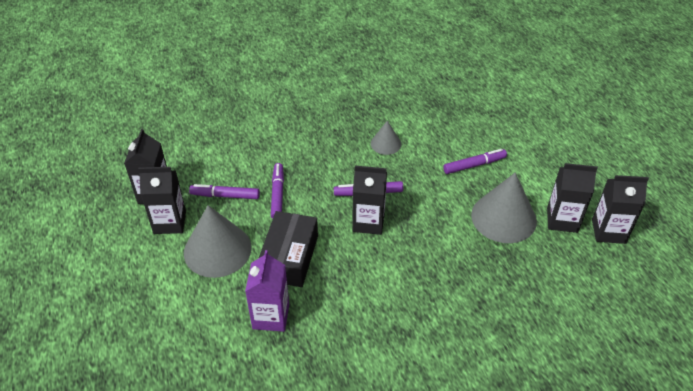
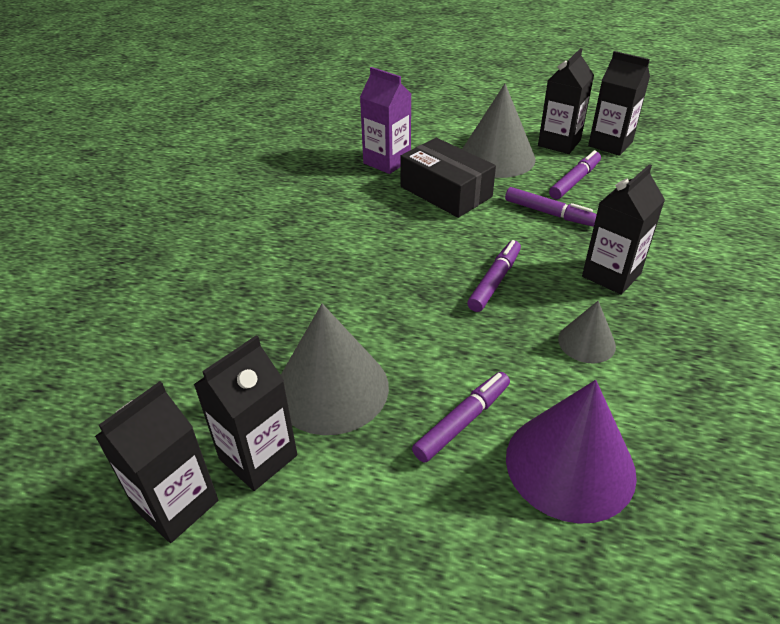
camera: 125 degrees right, 5 degrees down
black carton [352,166,387,235] -> black carton moved to [582,164,665,295]
purple marker [443,149,507,174] -> purple marker turned 150 degrees counterclockwise [412,372,510,463]
none -> purple cone [506,380,637,524]

